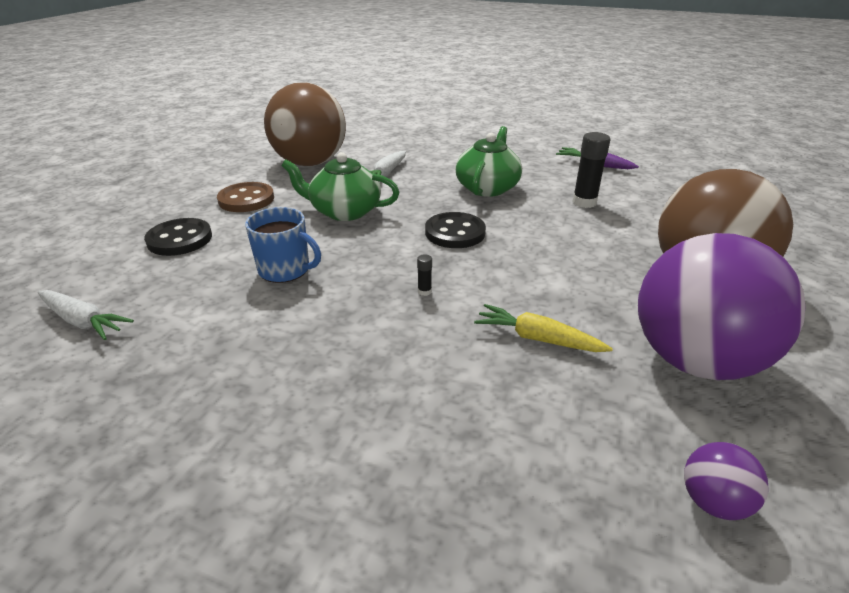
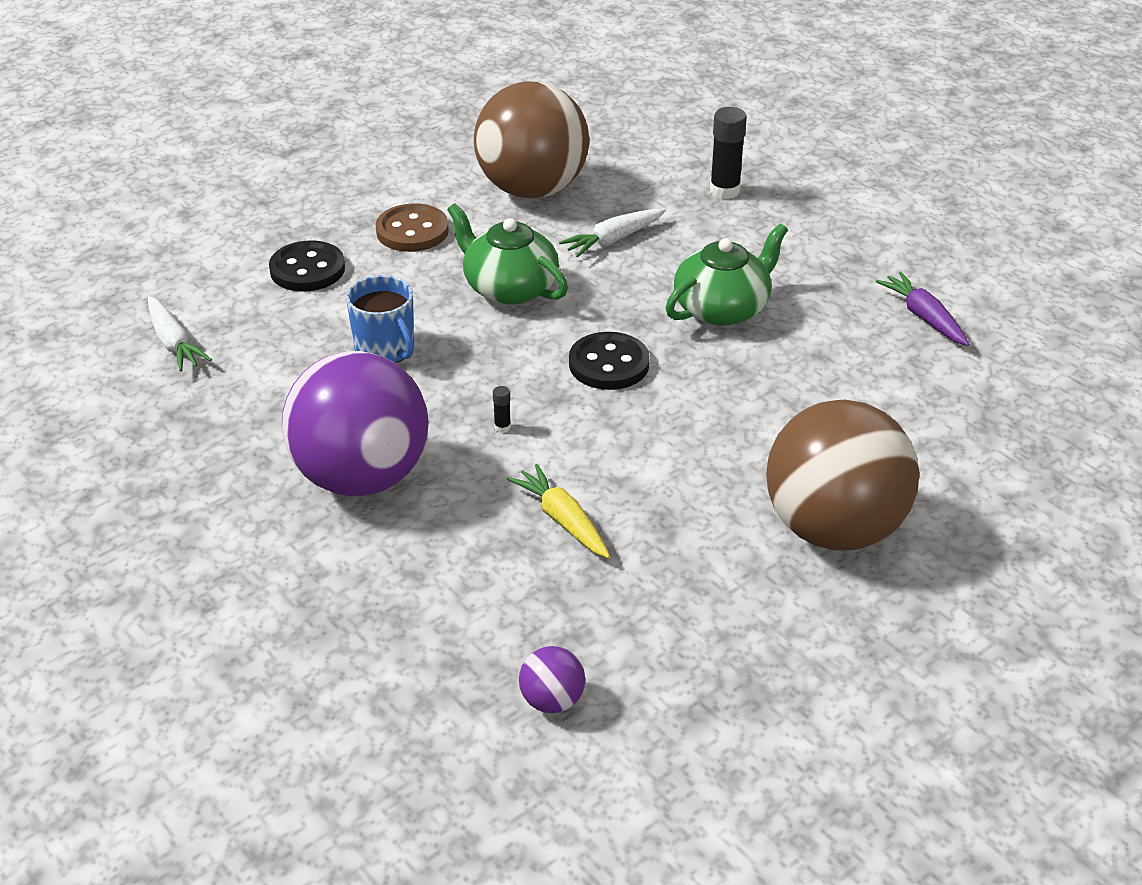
camera: 30 degrees right, 5 degrees up
black glue stick [572,132,611,208] -> black glue stick moved to [710,107,747,199]
purple ball [638,233,806,380] -> purple ball moved to [282,351,429,496]

